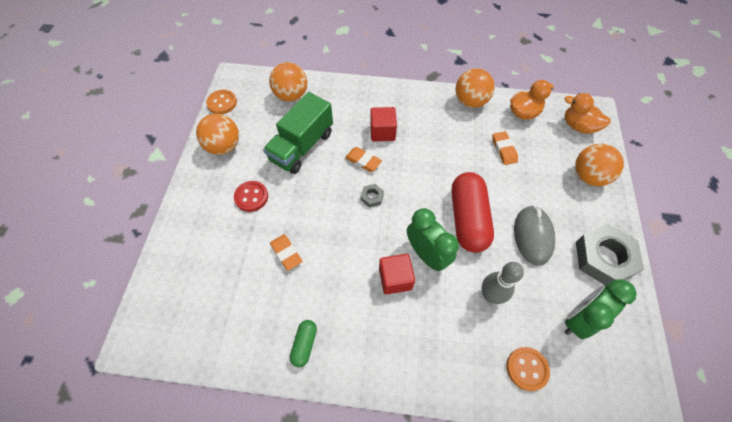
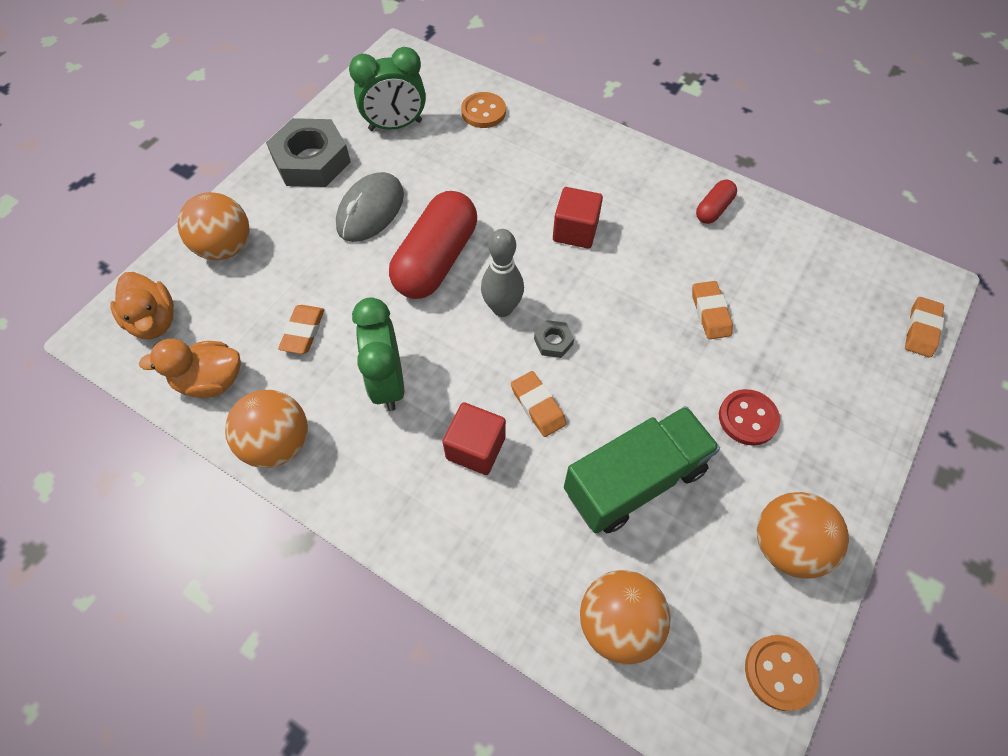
camera: 155 degrees left, 0 degrees up
green capsule [290,320,317,367] -> red capsule [696,180,737,224]
green clock [407,208,459,271] -> green clock moved to [352,297,404,411]
grey bowling pin [482,262,524,304] -> grey bowling pin moved to [481,229,524,317]
none -> orange eraser [905,297,944,357]

